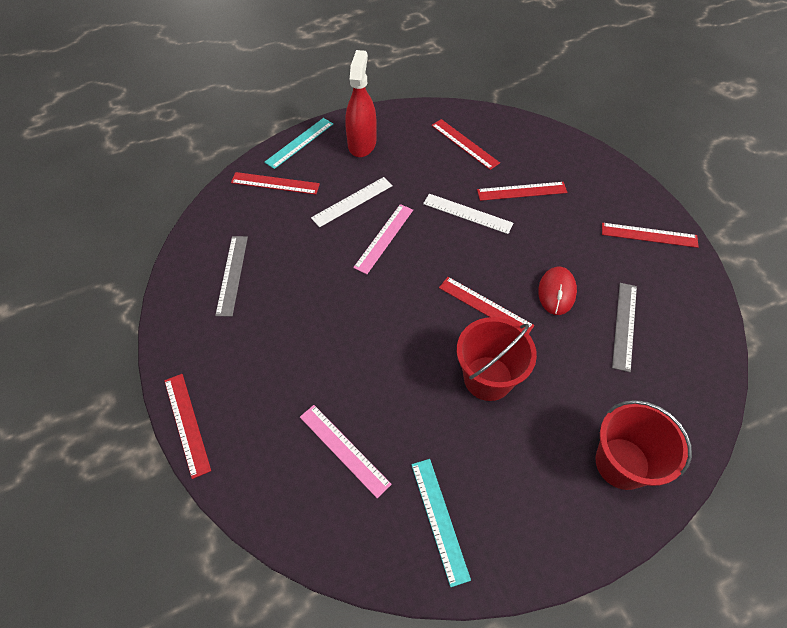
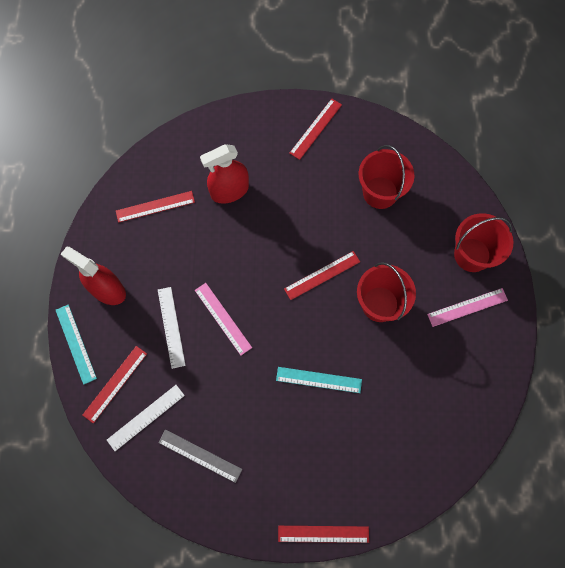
camera: 65 degrees left, 15 degrees up
pink ruler [300,405,392,498] -> pink ruler moved to [427,288,508,327]
turquoise ruler [411,459,471,587] -> turquoise ruler moved to [276,367,362,393]
white ruler [423,194,514,234] -> white ruler moved to [107,385,185,451]
red ruler [477,182,567,201] -> red spray bottle [200,144,249,204]
red mouse [538,267,577,315] -> none
grey ruler [612,283,637,372] -> red bucket [359,145,414,209]

